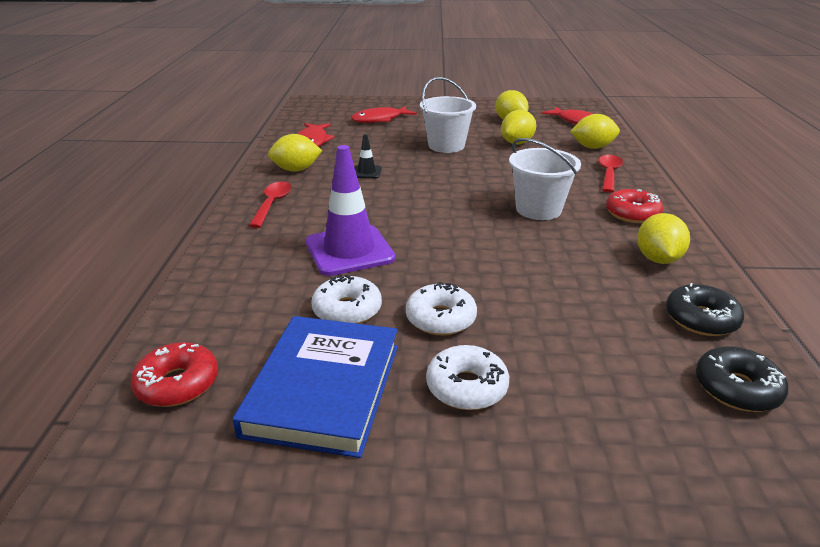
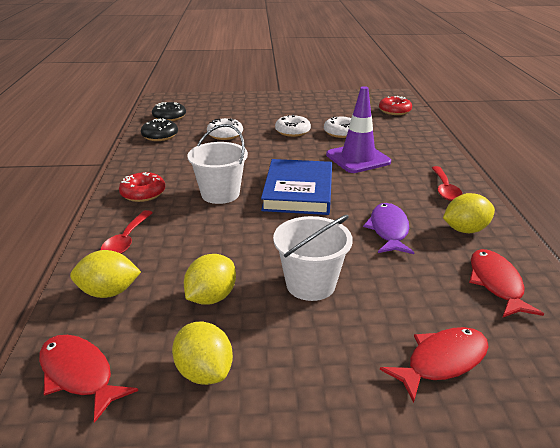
camera: 175 degrees right, 0 degrees up
blue book [232,316,398,458] -> blue book moved to [261,159,332,215]
black traffic cone [355,134,382,178] -> purple fish [363,203,415,254]
white donut [426,345,509,410] -> white donut moved to [207,118,243,140]
yellow lemon [637,213,690,264] -> none

